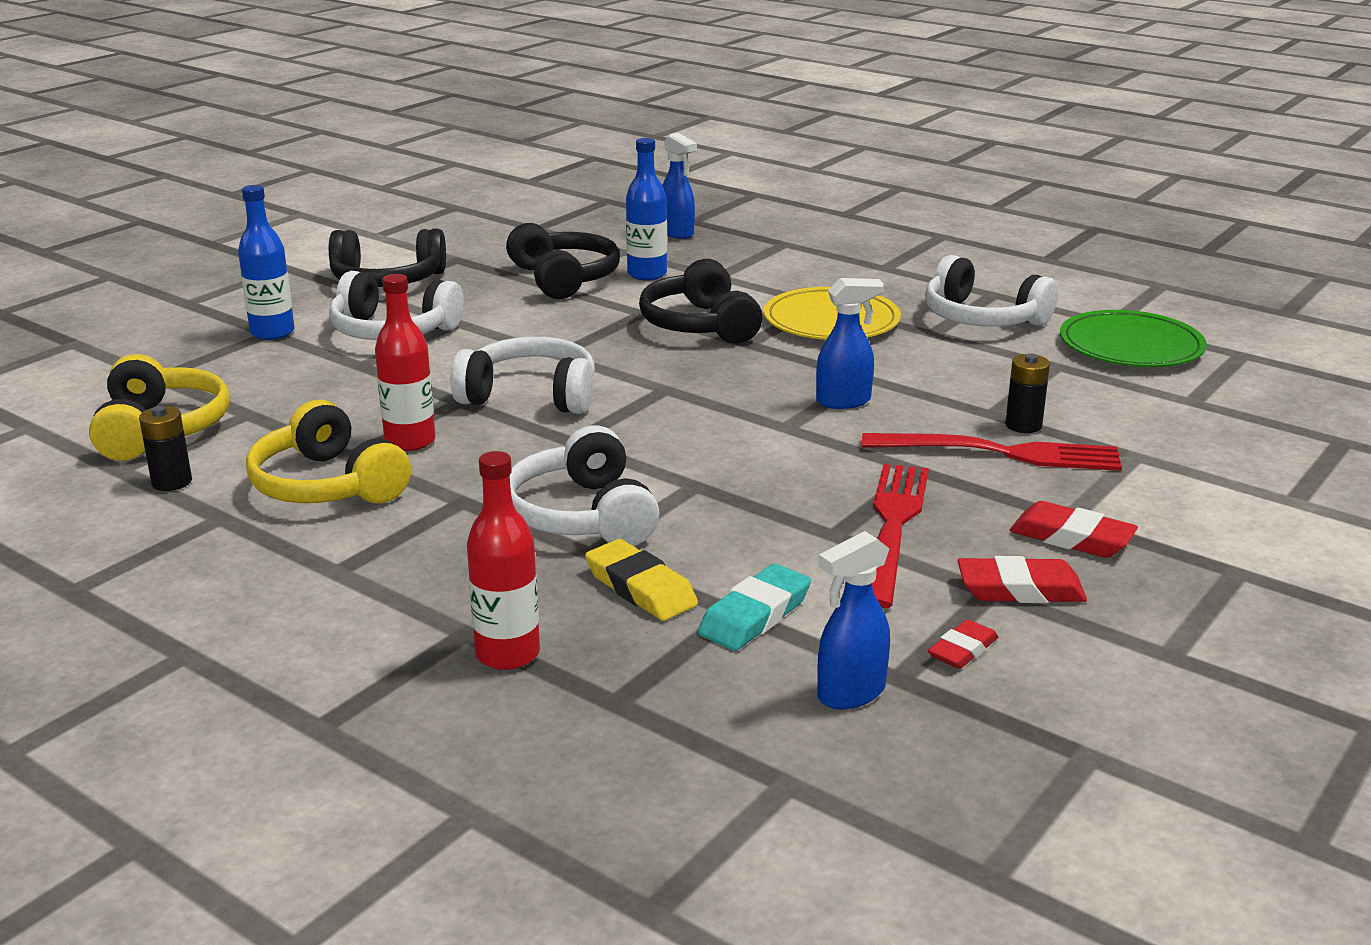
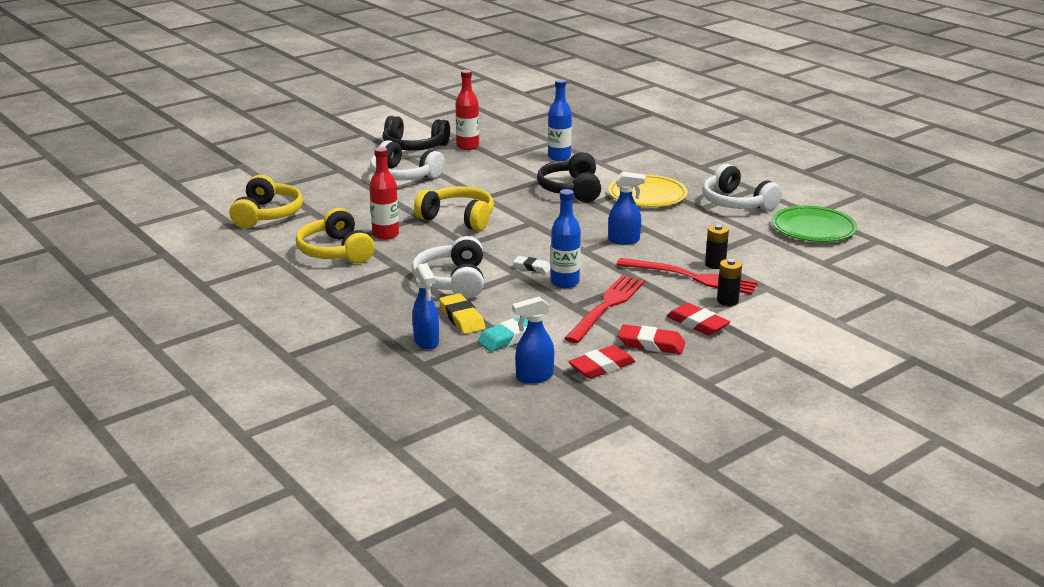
camera: 15 degrees right, 0 degrees up
black battery [139,406,192,491] -> black battery moved to [717,259,742,306]
blue bottle [238,185,294,340] -> blue bottle moved to [551,189,581,288]
white headphones [451,337,595,414] -> yellow headphones [414,186,494,231]
red bottle [467,451,540,670] -> red bottle moved to [455,70,479,150]
black headphones [506,223,620,299] -> none
blue spray bottle [662,133,697,239] -> blue spray bottle moved to [412,263,439,350]
red eraser [928,619,998,669] -> red eraser [568,345,636,379], size x1.55
none -> white eraser [513,256,551,273]

